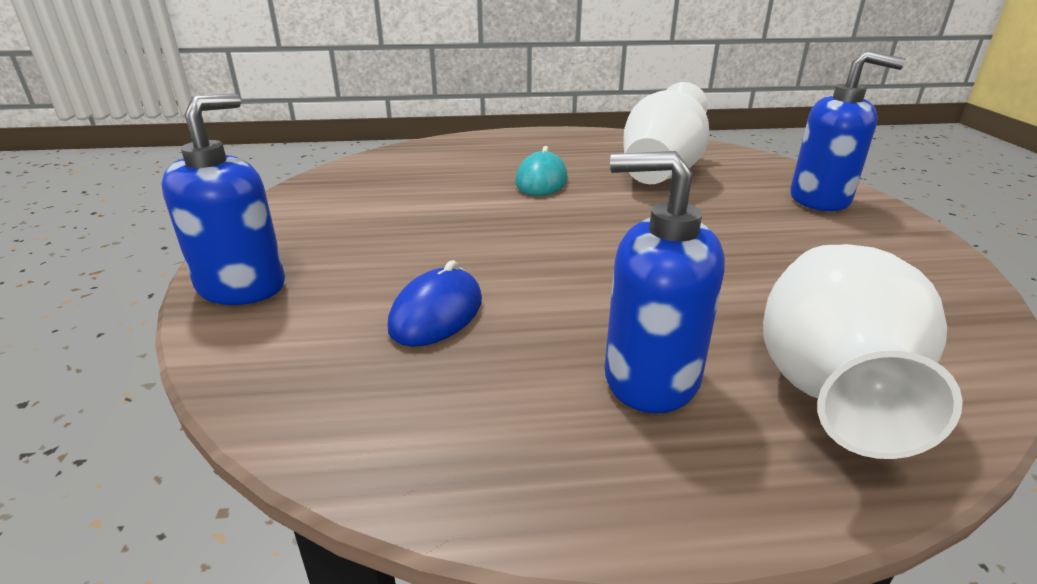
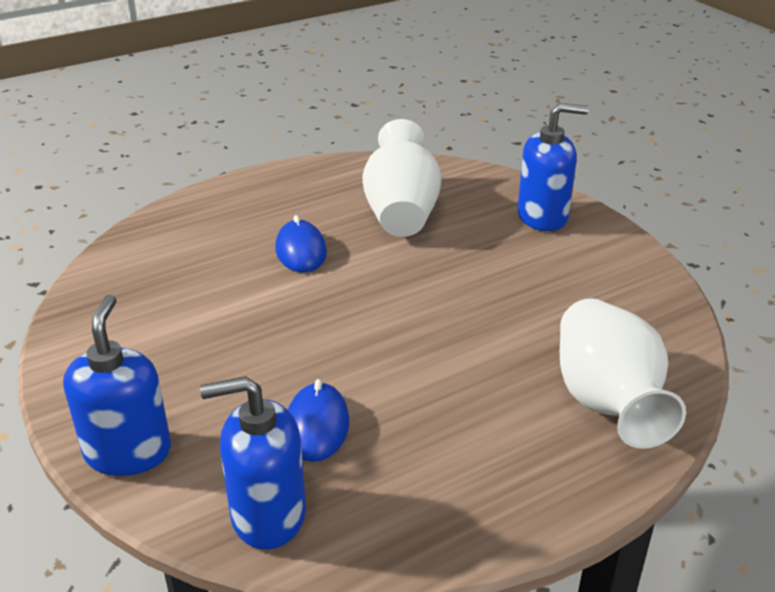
camera: 25 degrees left, 5 degrees up
turquoise mouse [515,146,568,196] -> blue mouse [275,215,327,272]
blue soap dispenser [604,151,725,413] -> blue soap dispenser moved to [200,376,306,549]

